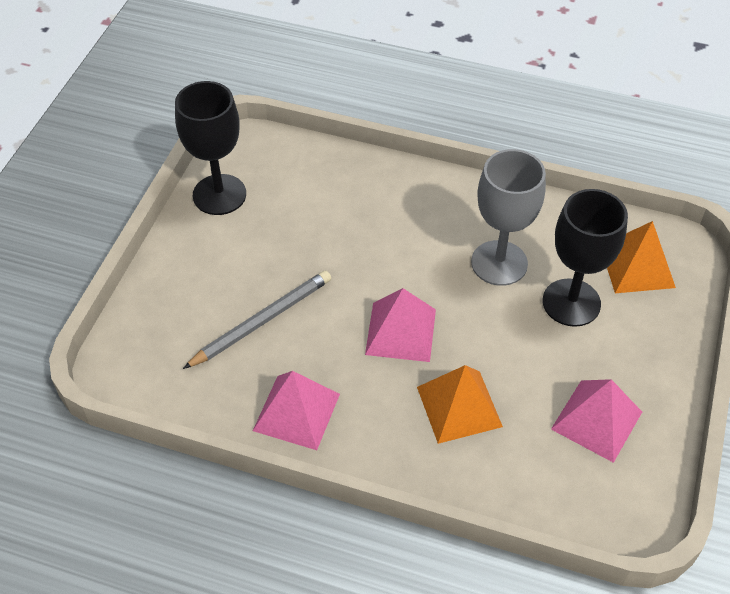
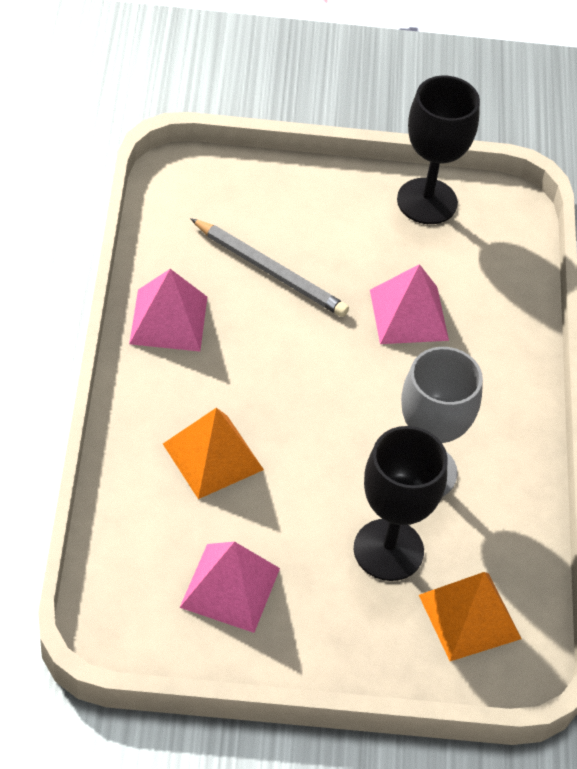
camera: 70 degrees right, 0 degrees up
pink pyramid [365,288,436,362] -> pink pyramid moved to [370,264,449,344]

